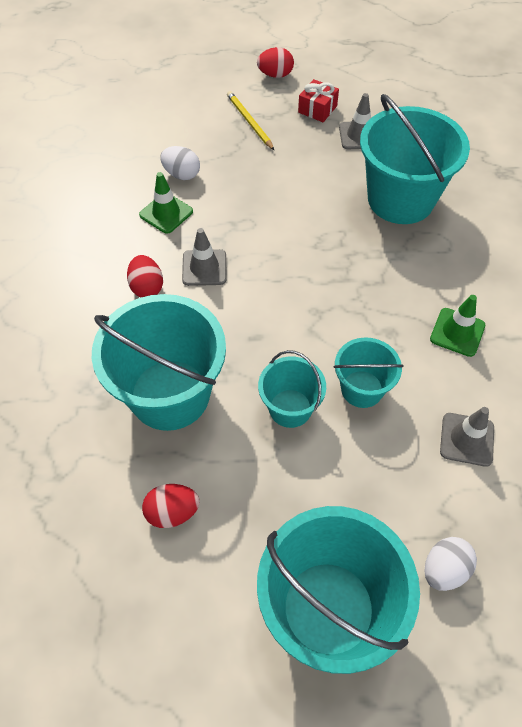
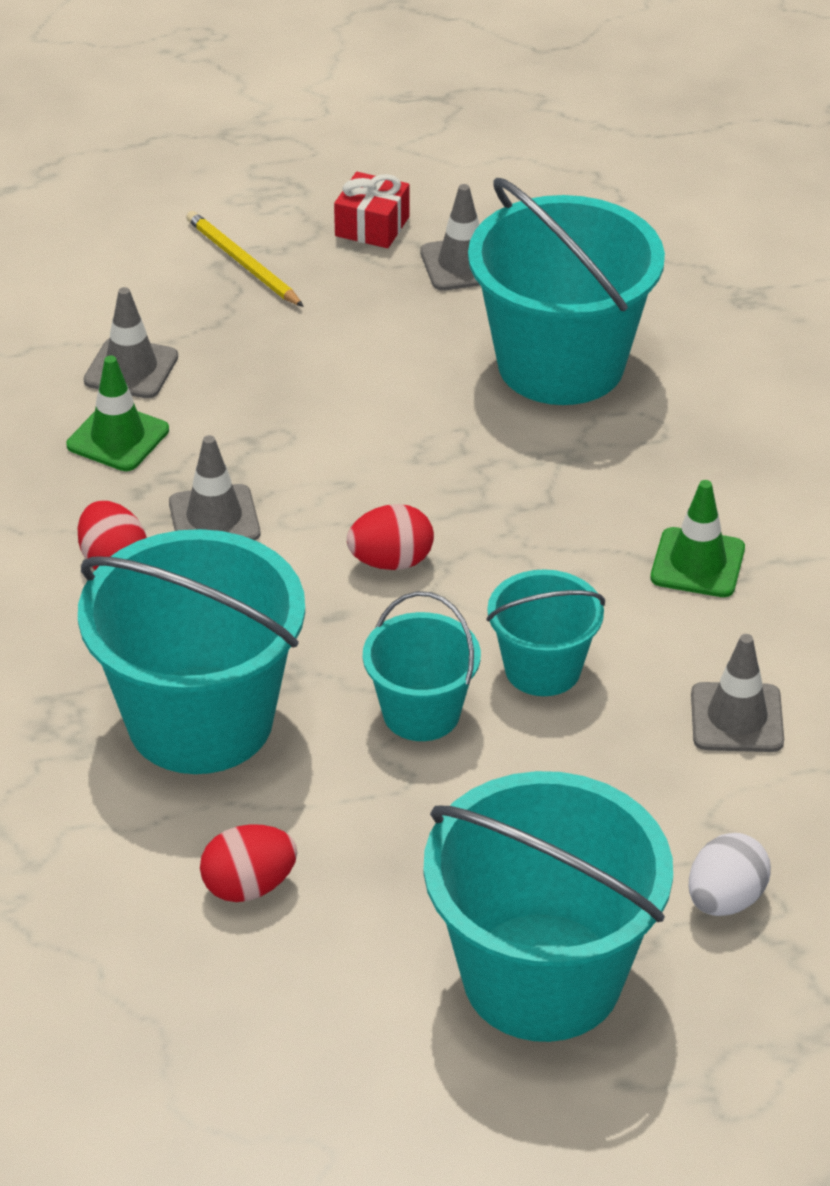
camera: 10 degrees left, 15 degrees down
white egg [160,146,200,180] -> grey traffic cone [84,287,178,398]
red egg [257,47,294,78] -> red egg moved to [347,504,434,570]

